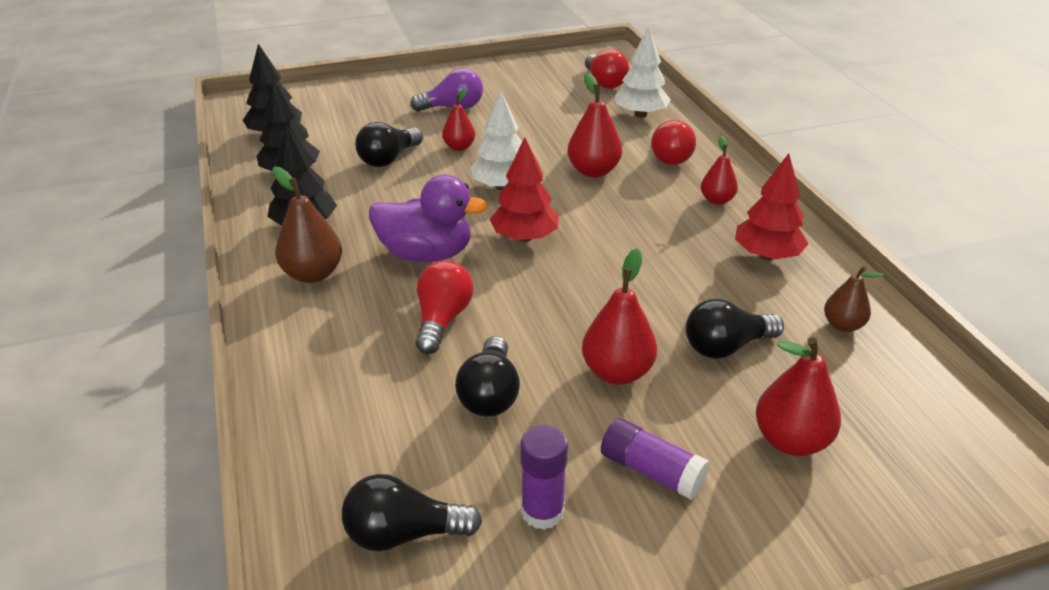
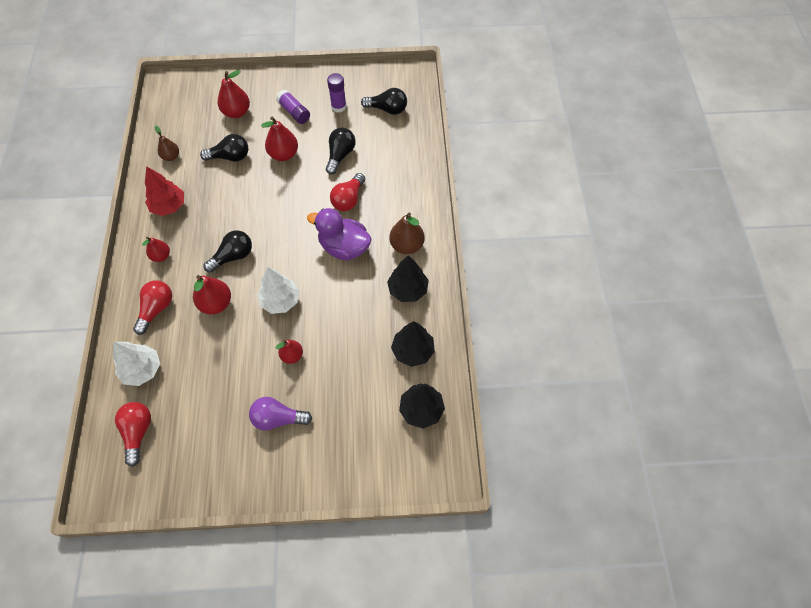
camera: 165 degrees left, 25 degrees up
black light bulb [355,122,423,167] -> black light bulb moved to [204,230,252,273]
red tree [490,137,558,242] -> none

